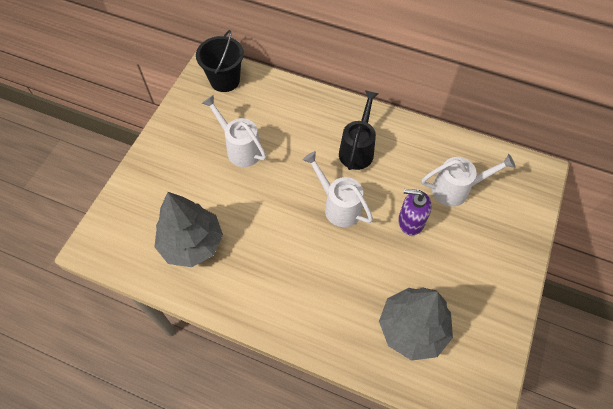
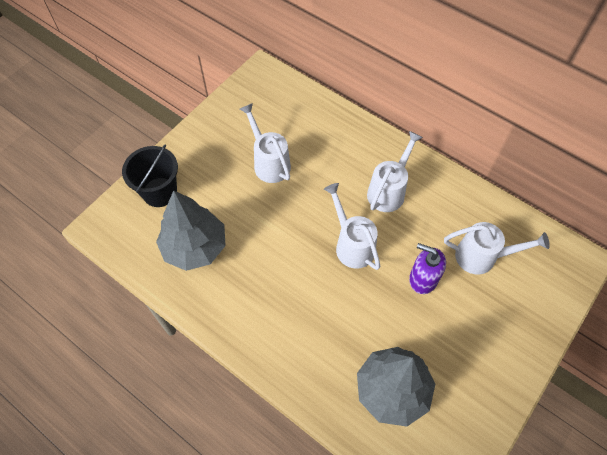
camera: 15 degrees right, 0 degrees up
black bucket [196,30,244,92] -> black bucket moved to [122,145,178,207]
black watering can [339,90,379,170] -> white watering can [367,131,423,212]

